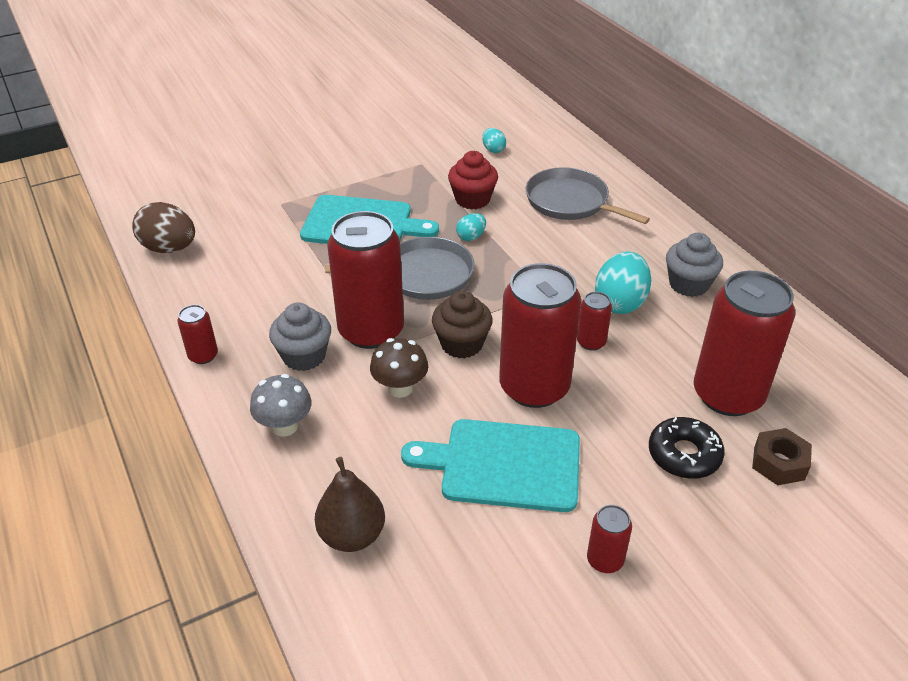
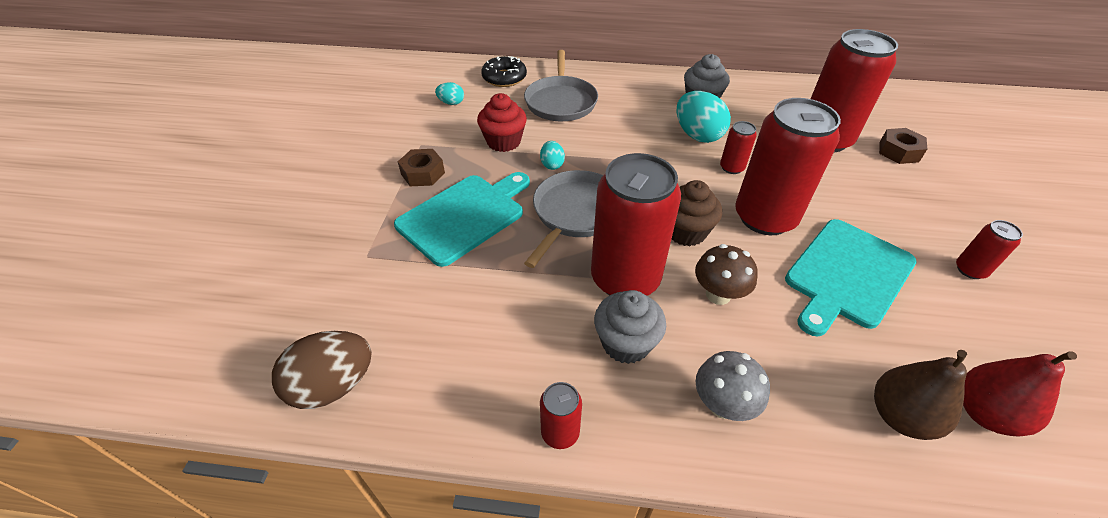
camera: 55 degrees left, 5 degrees up
grey pan [525,167,650,224] -> grey pan turned 75 degrees counterclockwise [524,50,598,121]
black donut [649,417,725,479] -> black donut moved to [481,56,527,87]
none -> brown nut [398,149,445,186]
none -> red pear [963,351,1077,436]

